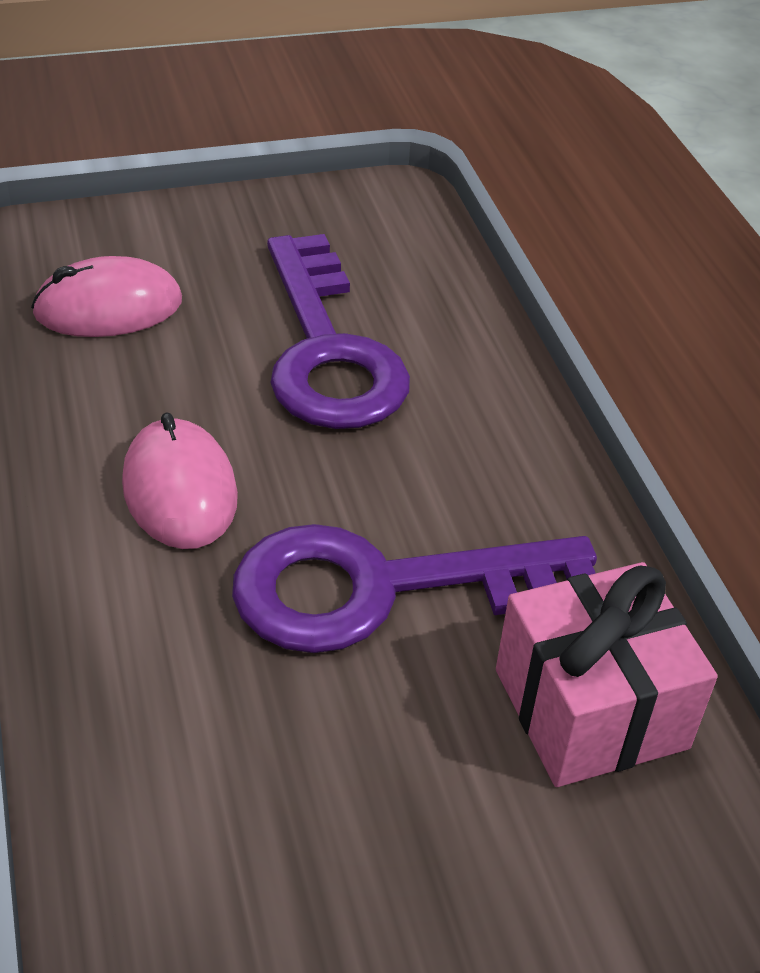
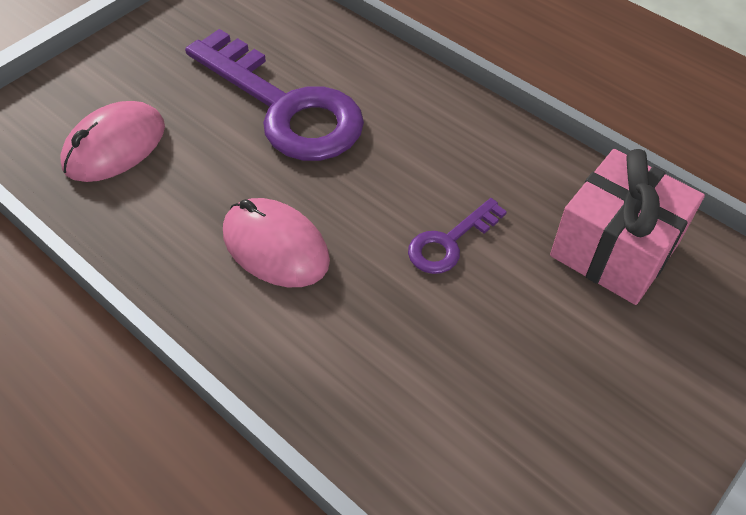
camera: 30 degrees left, 10 degrees up
purple key [232,524,597,653] -> purple key [408,198,507,274], size x0.46

